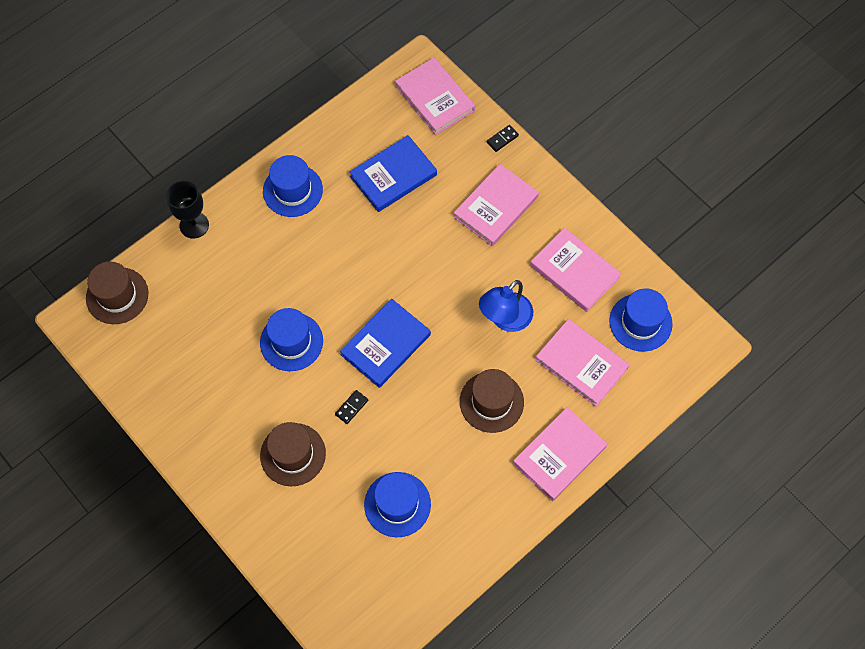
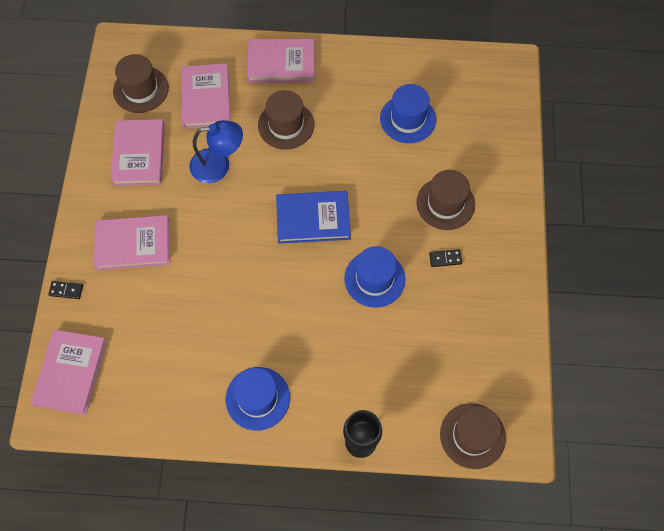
camera: 135 degrees left, 0 degrees up
black domino [335,390,368,424] -> black domino moved to [429,249,462,267]
blue book [350,135,437,212] -> none
blue hat [610,288,672,352] -> brown hat [113,54,169,113]

